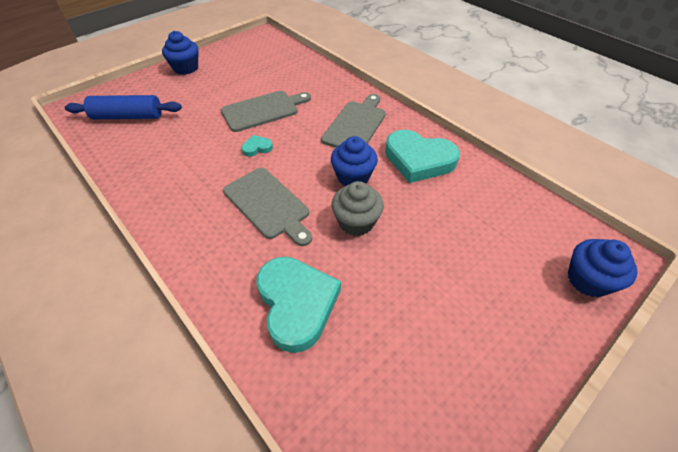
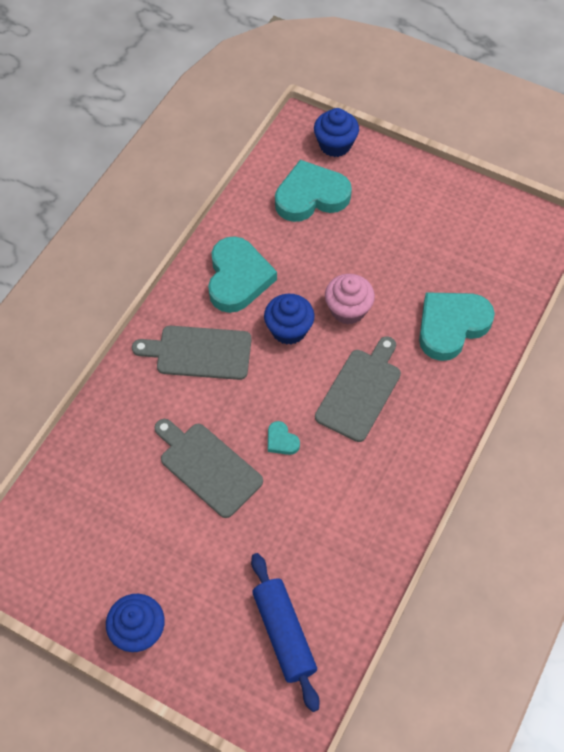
camera: 110 degrees left, 10 degrees up
grey cupcake [332,181,384,236] -> pink cupcake [325,274,375,325]
none -> turquoise heart [275,160,352,222]

